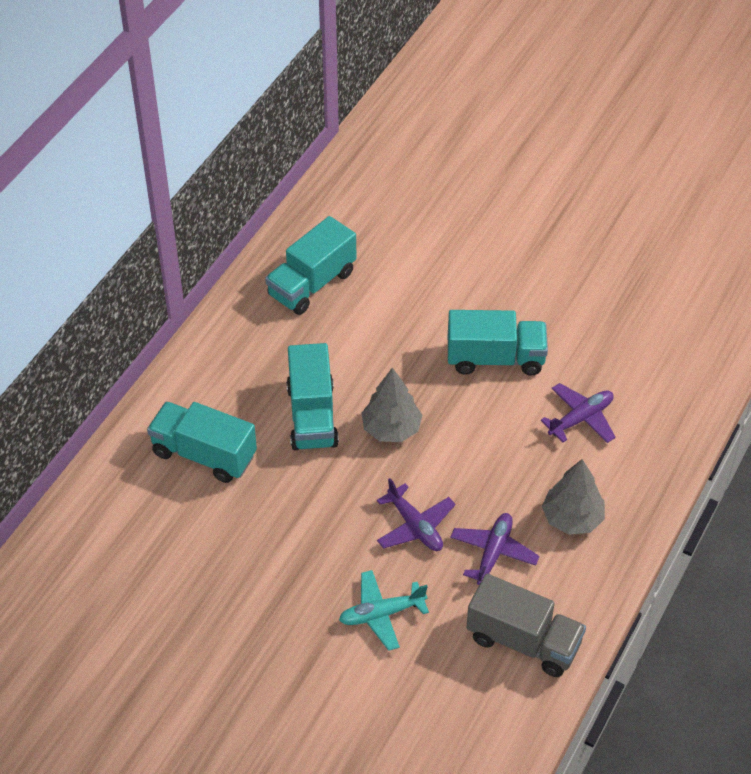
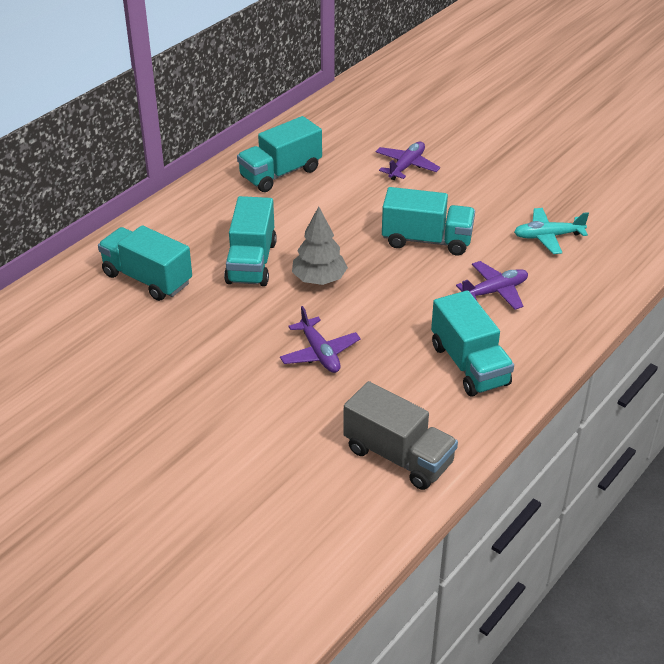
camera: 10 degrees right, 10 degrees down
turquoise plane [339,570,429,651] -> turquoise plane moved to [514,208,589,254]
purple plane [450,513,540,585] -> purple plane moved to [376,142,440,180]
grey tree [542,459,605,535] -> turquoise truck [431,290,514,397]

